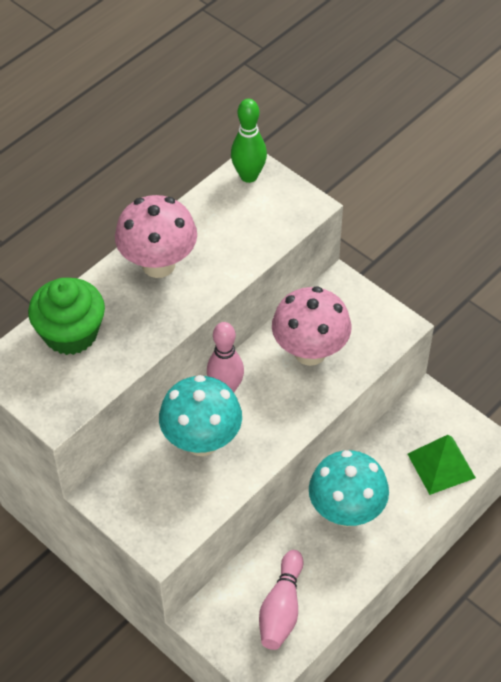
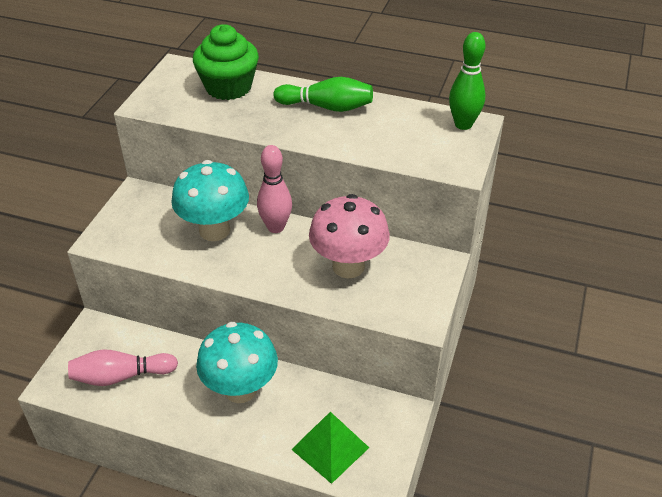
camera: 65 degrees right, 10 degrees down
pink mushroom [115,195,197,278] -> green bowling pin [273,77,373,112]

